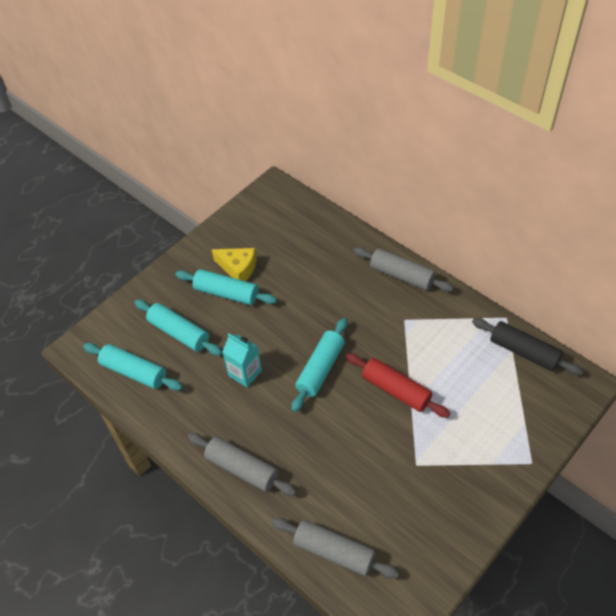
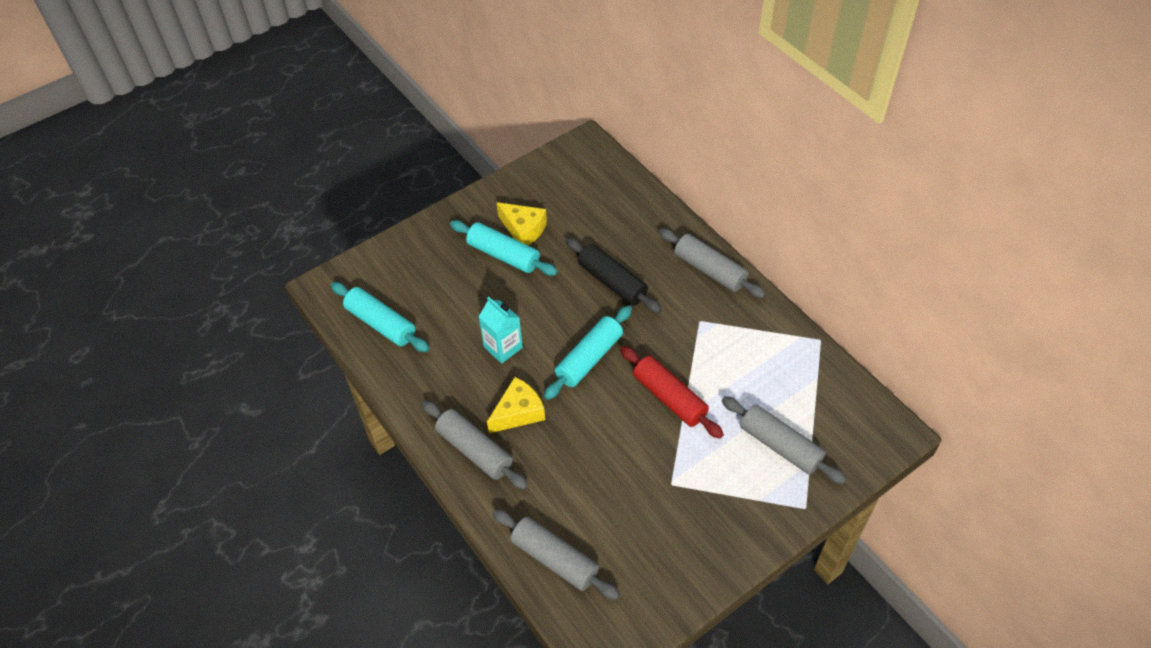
camera: 10 degrees right, 0 degrees up
turquoise rolling pin [134,299,223,356] -> none
black rolling pin [472,318,583,375] -> black rolling pin moved to [566,238,662,314]
none -> yellow cheese [487,377,545,433]
none -> grey rolling pin [722,396,846,484]

